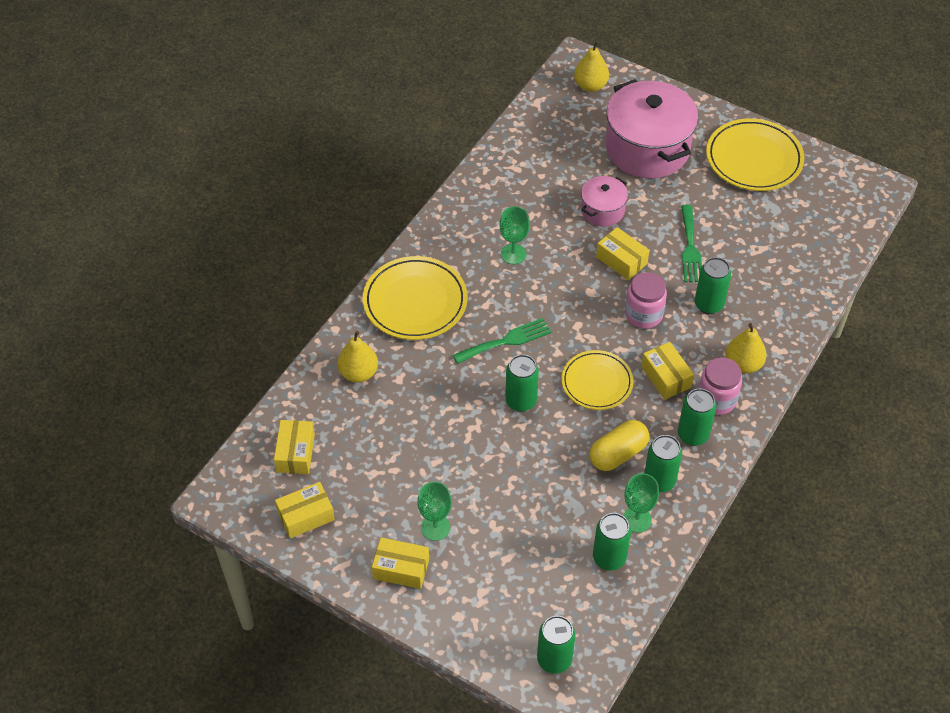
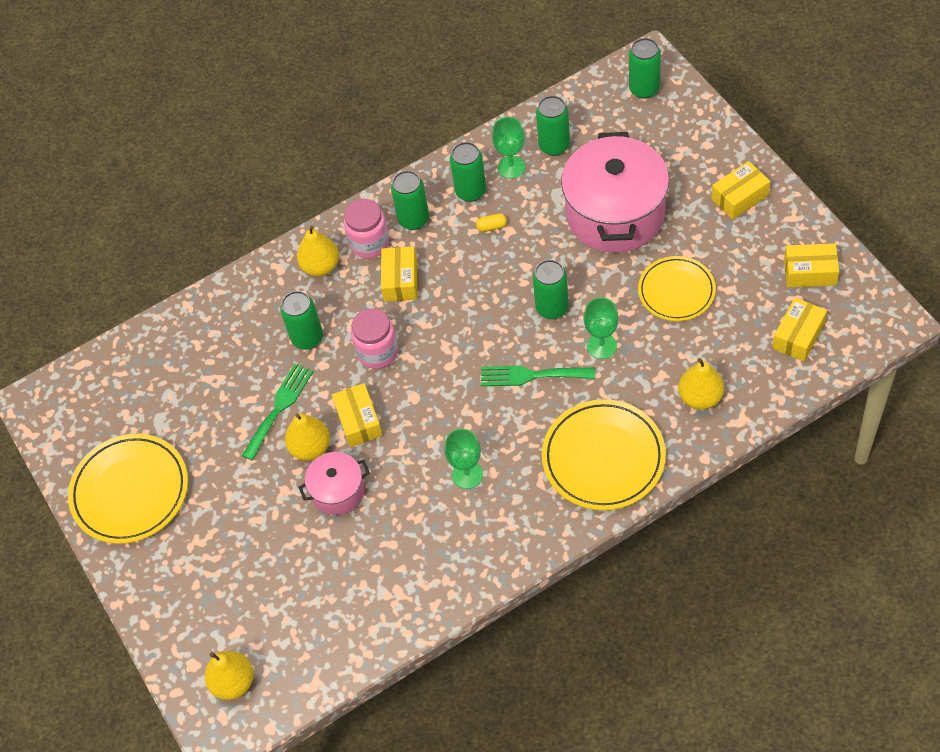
camera: 145 degrees left, 5 degrees up
yellow box [372,537,429,589] -> yellow box turned 75 degrees counterclockwise [711,161,770,220]
green goblet [417,481,452,541] -> green goblet moved to [584,297,619,359]
yellow plate [561,350,633,410] -> yellow plate moved to [638,256,716,321]
yellow capsule [589,420,649,471] -> yellow capsule [476,214,507,232], size x0.46
pink pot [606,79,698,178] -> pink pot moved to [561,132,669,253]
none -> yellow pear [285,413,330,461]

